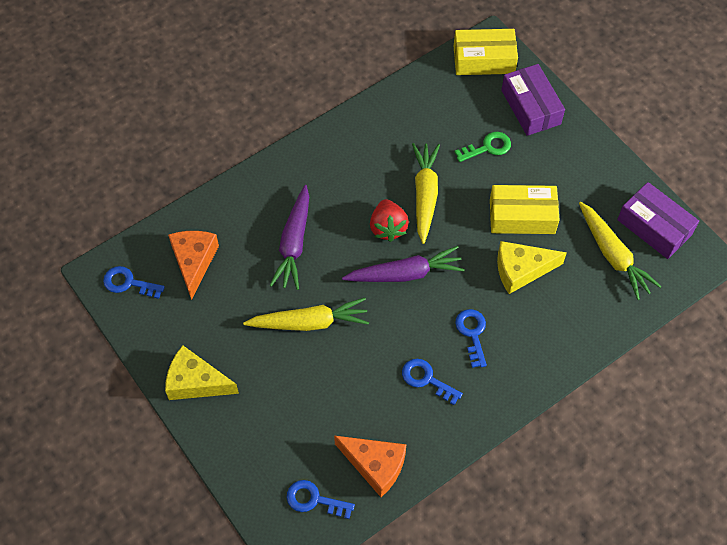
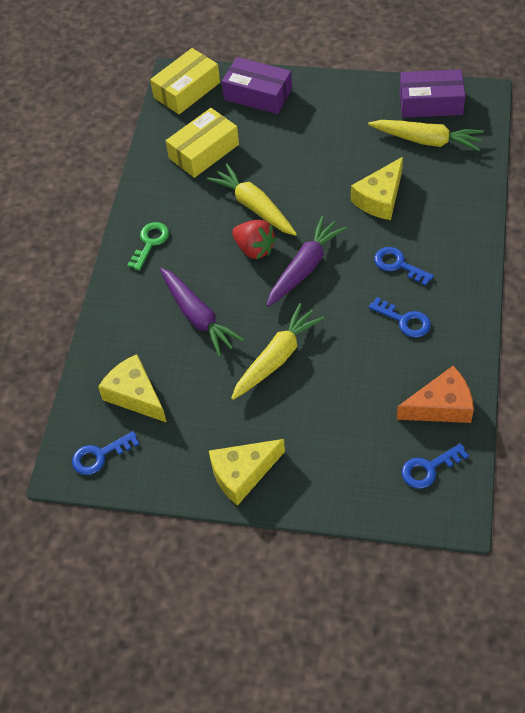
camera: 40 degrees left, 5 degrees down
orange cheese [168,231,219,300] -> yellow cheese [98,354,167,423]
blue key [402,359,463,405] -> blue key turned 135 degrees counterclockwise [369,297,431,338]
green key [455,132,511,162] -> green key moved to [127,222,169,271]
yellow box [490,185,560,234] -> yellow box moved to [166,108,239,178]

